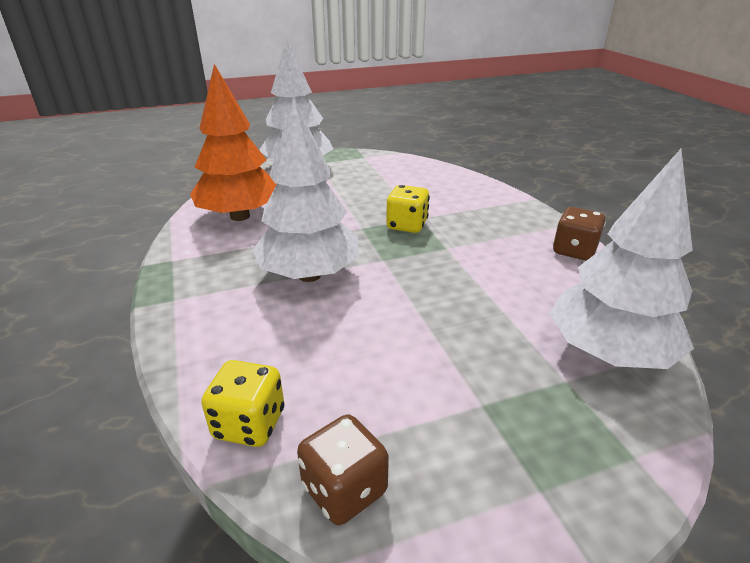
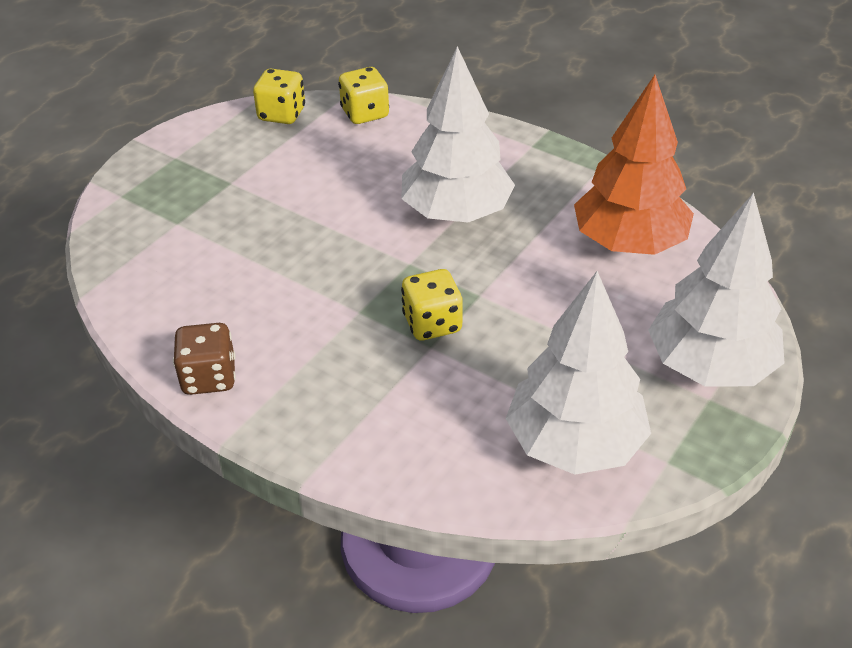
camera: 145 degrees right, 10 degrees up
brown dice [297,414,389,525] -> yellow dice [253,69,305,124]
white tree [550,149,694,369] -> white tree moved to [506,271,651,475]

